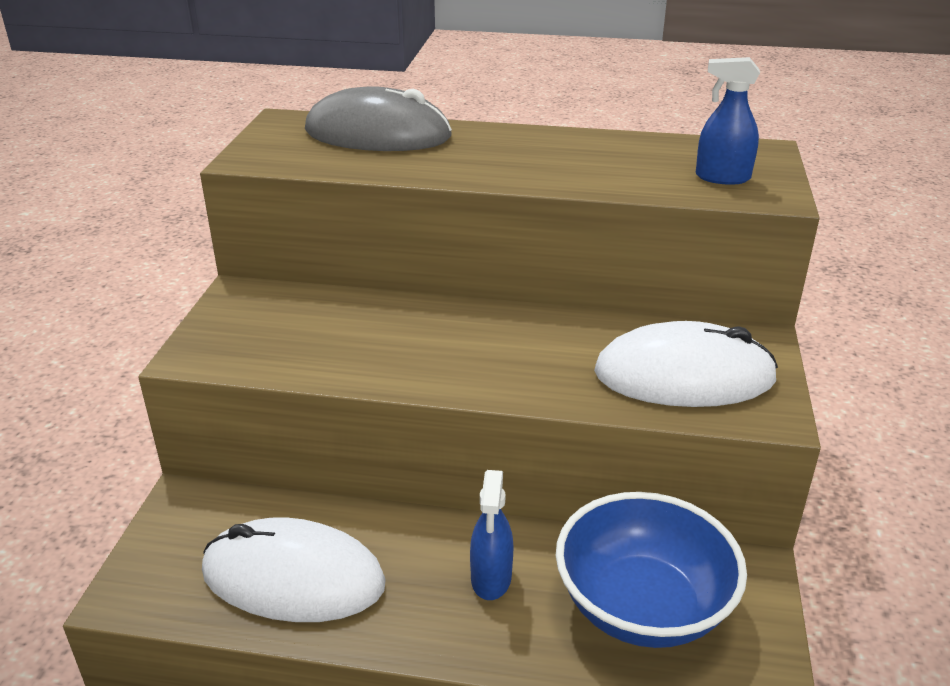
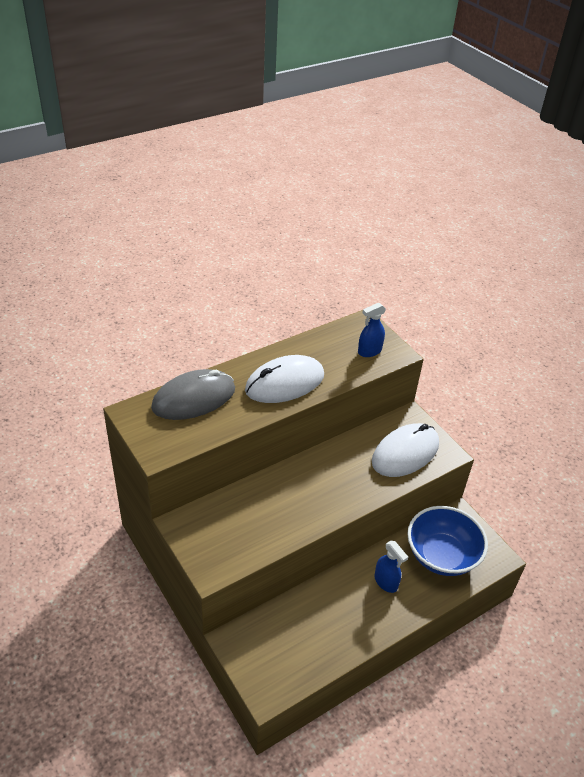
camera: 45 degrees left, 10 degrees up
white mouse [202,518,386,622] -> white mouse moved to [245,355,324,403]

